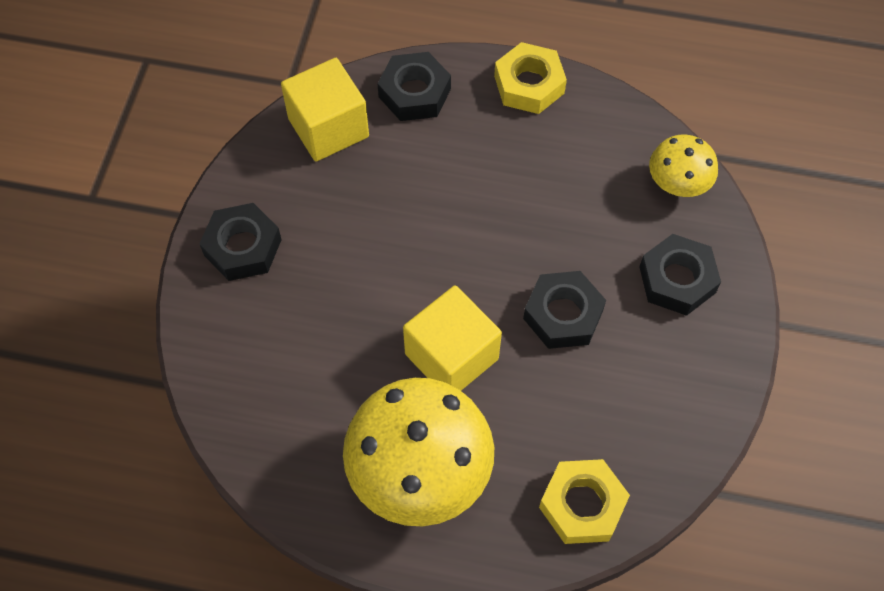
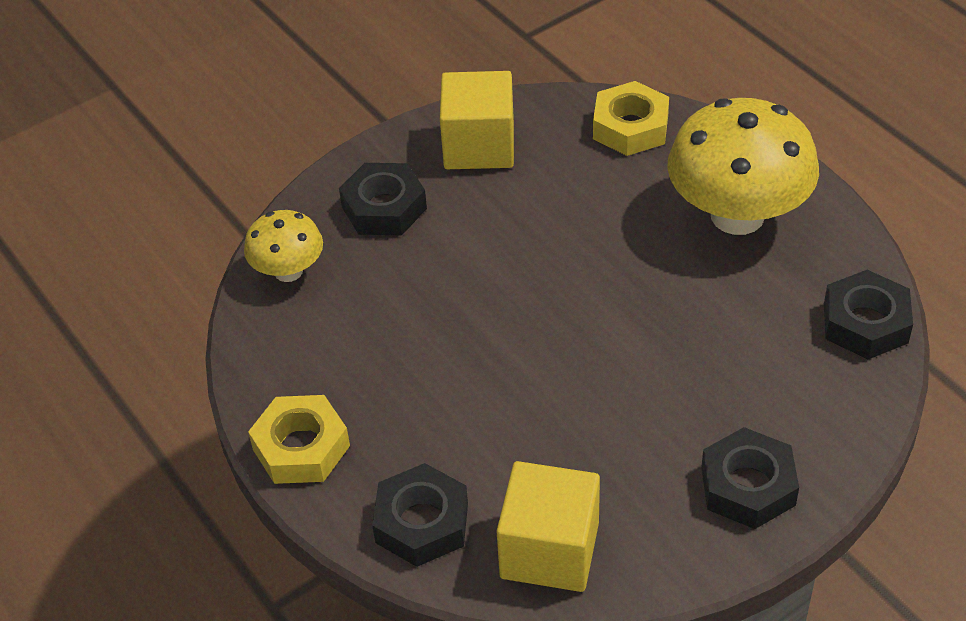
camera: 135 degrees left, 15 degrees down
yellow cube [403,285,502,391] -> yellow cube moved to [440,71,514,169]
black nut [523,271,606,349] -> black nut moved to [824,270,913,359]

